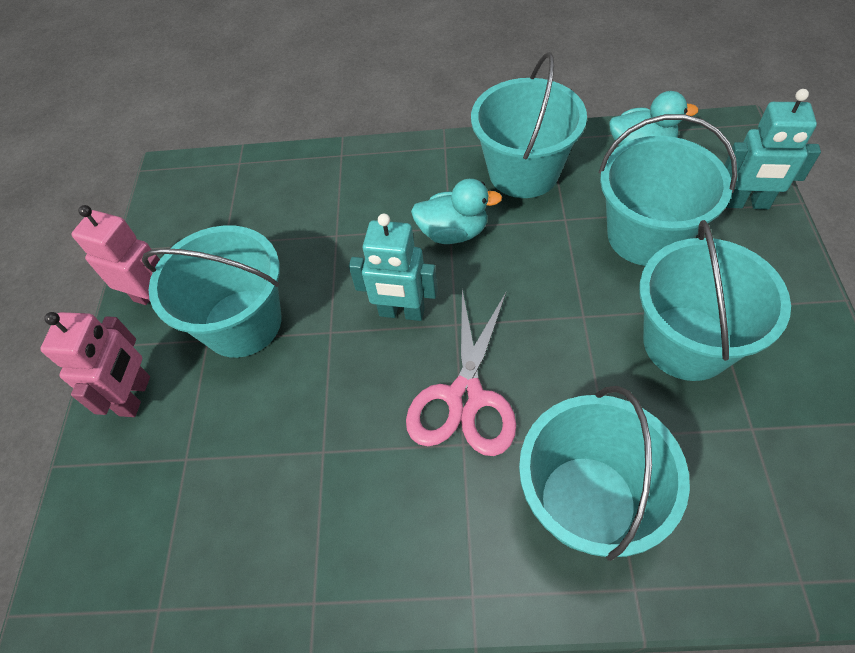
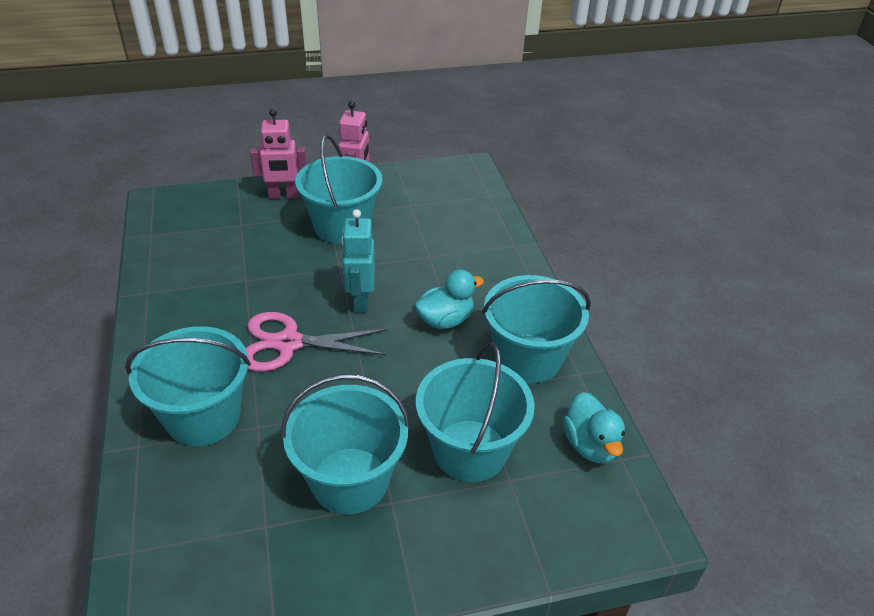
camera: 70 degrees right, 15 degrees down
turquoise duck [411,179,502,244] -> turquoise duck turned 105 degrees counterclockwise [415,270,484,329]
turquoise robot [725,89,821,209] -> none

